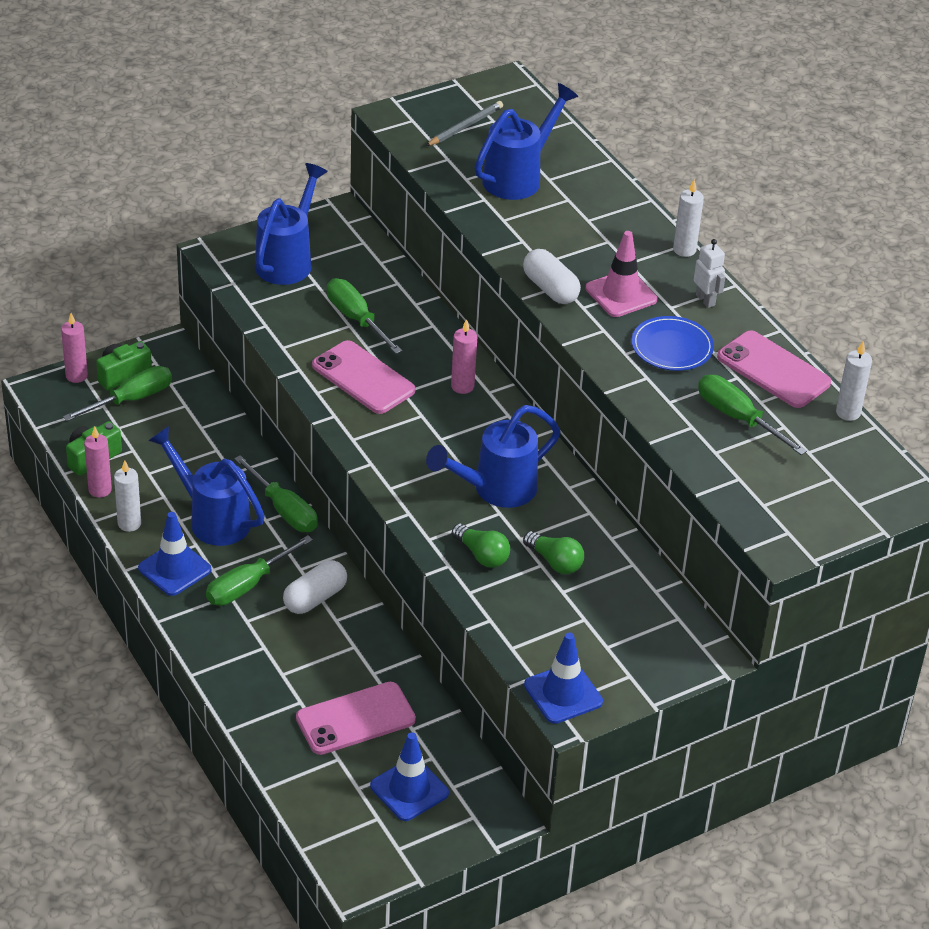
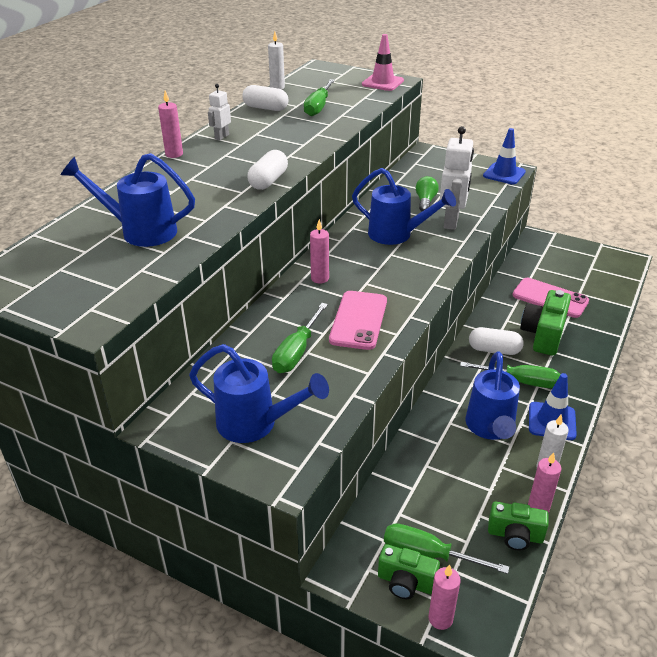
camera: 120 degrees left, 5 degrees down
green screwdriver [234,455,318,532] -> none
blue watering can [255,163,328,285] -> blue watering can turned 150 degrees counterclockwise [189,344,329,443]
blue traffic cone [370,732,449,821] -> none
grey pencil [426,101,503,146] -> none
green light bulb [452,524,510,568] -> white robot [440,126,474,230]
pink traffic cone [586,231,658,317] -> pink traffic cone moved to [362,34,404,91]
blue plate [632,316,714,371] -> none
white candle [673,179,704,257] -> pink candle [158,90,183,158]
pink phone [717,330,831,408] -> white capsule [242,85,288,111]
none -> green camera [520,290,571,356]

